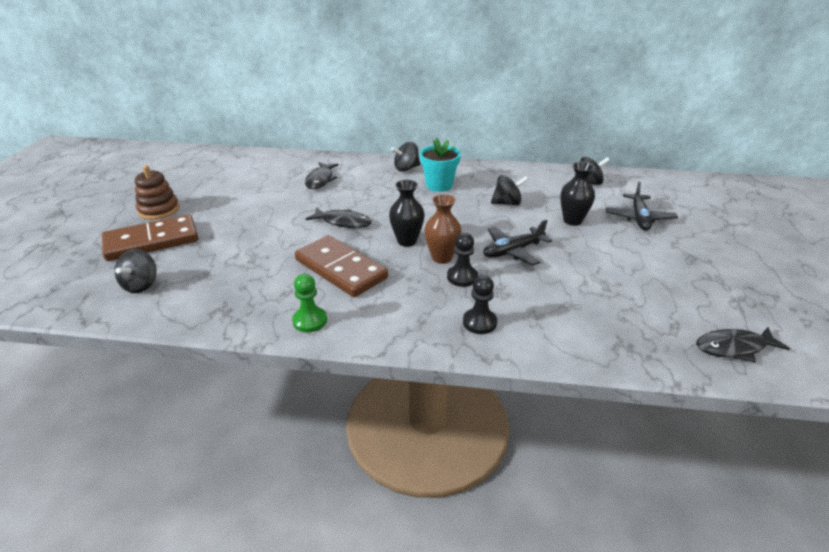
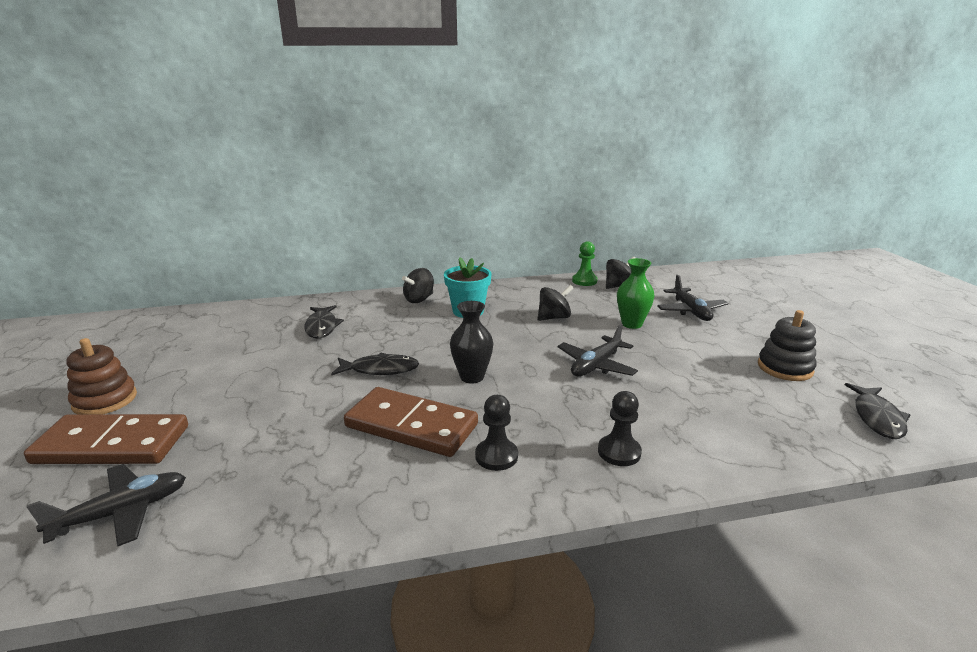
camera: 20 degrees left, 10 degrees down
brown domino [102,214,198,261] -> brown domino turned 45 degrees clockwise [24,414,188,464]
black spinning top [115,249,156,293] -> black plane [27,464,186,546]
green pawn [292,274,327,333] -> green pawn moved to [572,241,598,286]
brown vase [424,194,461,264] -> none
black pawn [447,233,478,287] -> black pawn moved to [475,395,518,471]
black vase [560,162,595,226] -> green vase [617,258,654,329]
black fish [696,327,790,363] -> black fish turned 45 degrees counterclockwise [845,383,910,439]
none -> black stacking toy [758,310,817,381]

